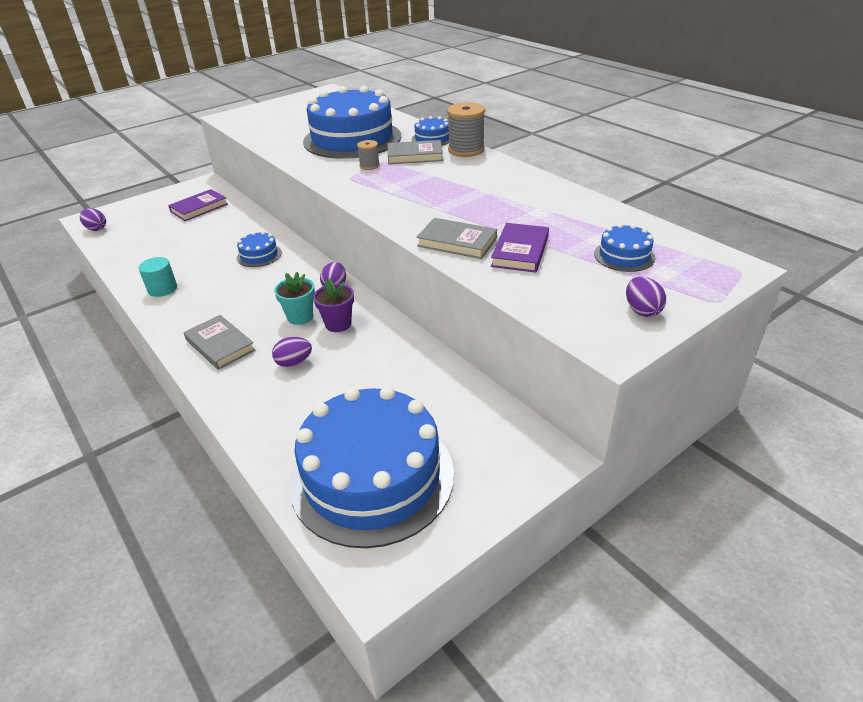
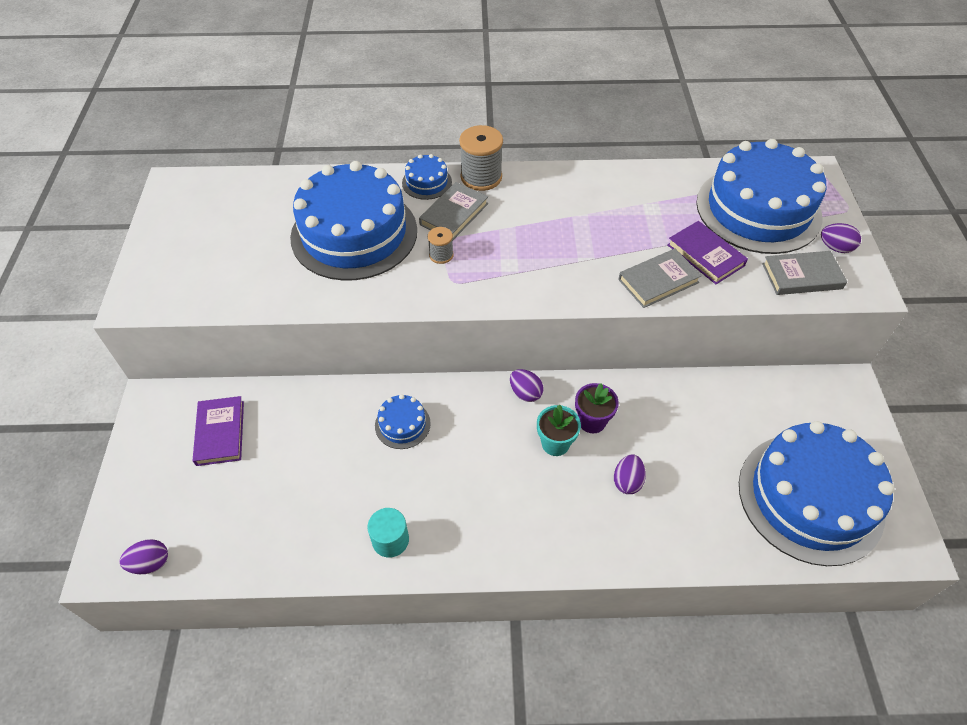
camera: 55 degrees left, 15 degrees up
grey book [183,315,255,370] -> grey book moved to [762,251,847,295]
blue cake [594,224,655,272] -> blue cake [696,139,826,254], size x2.38

